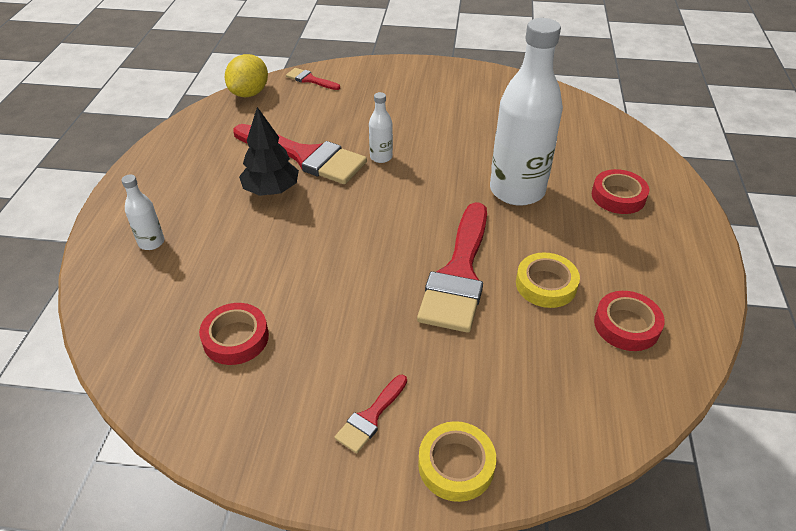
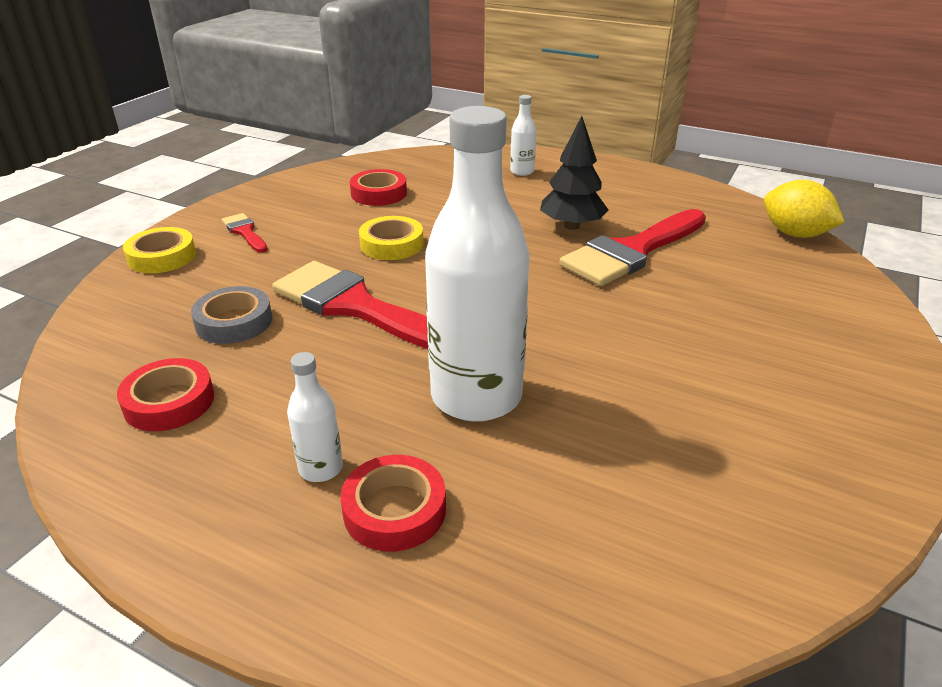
camera: 110 degrees right, 10 degrees down
red brush [286,68,340,90] -> none
white bottle [369,92,393,163] -> white bottle moved to [287,352,343,482]
yellow tape [516,253,580,308] -> yellow tape moved to [359,216,424,260]
none -> grey tape [191,286,272,344]

